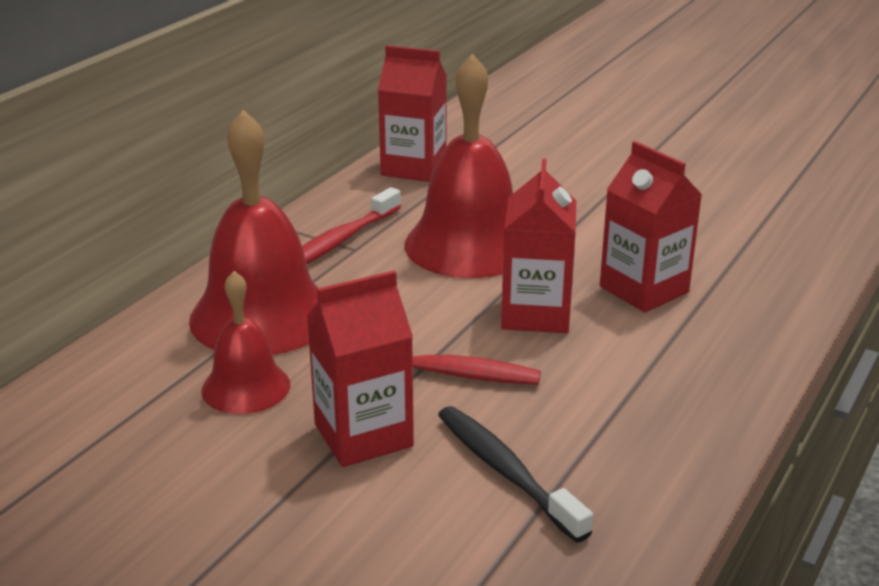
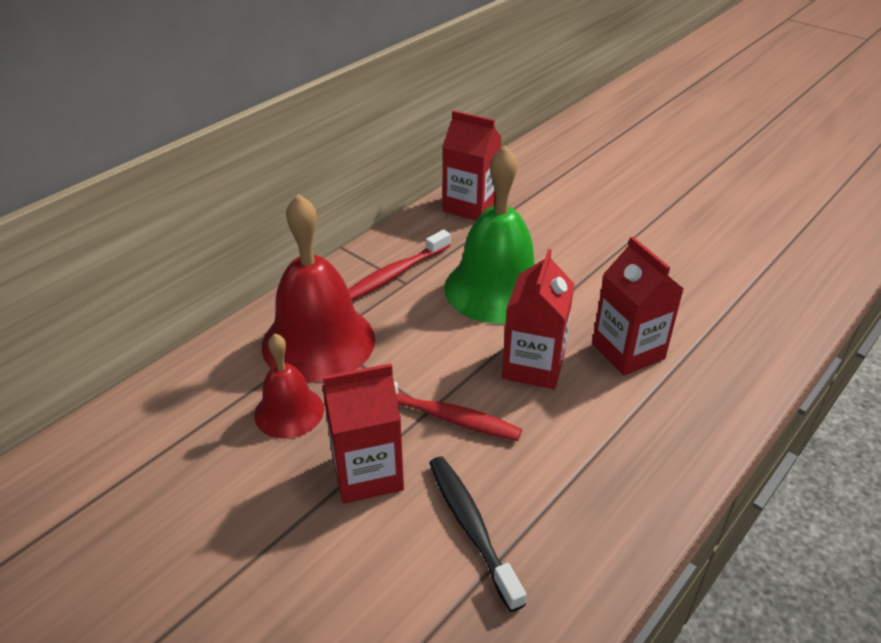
camera: 10 degrees right, 10 degrees up
red bell [405,54,513,278] -> green bell [444,146,535,324]

